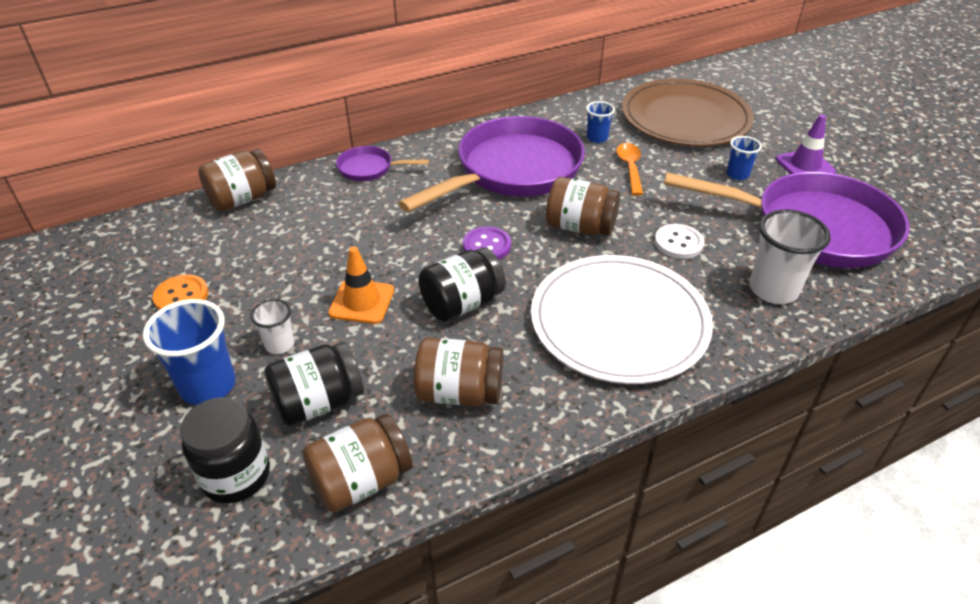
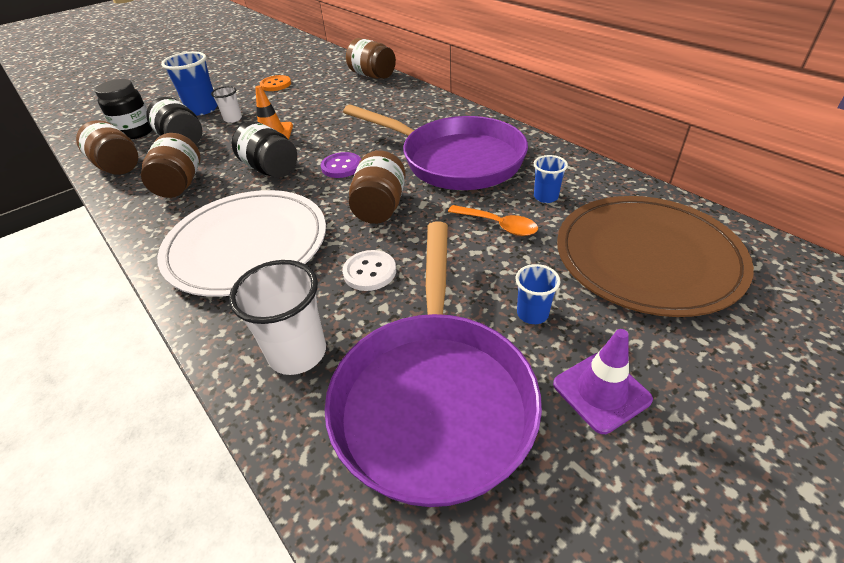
camera: 80 degrees right, 0 degrees up
purple pan [336,146,429,181] -> none
orange spoon [616,143,643,196] -> orange spoon turned 45 degrees clockwise [448,205,538,236]

